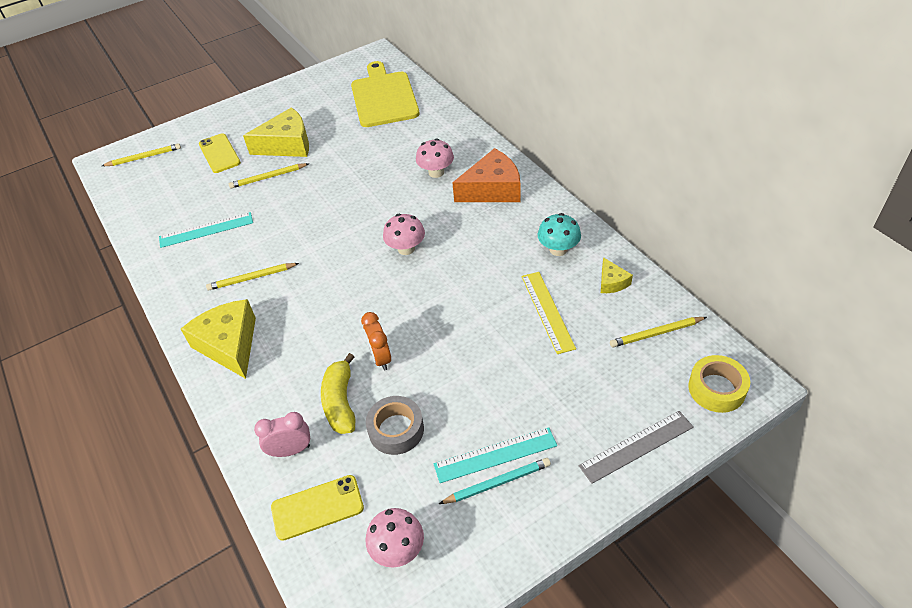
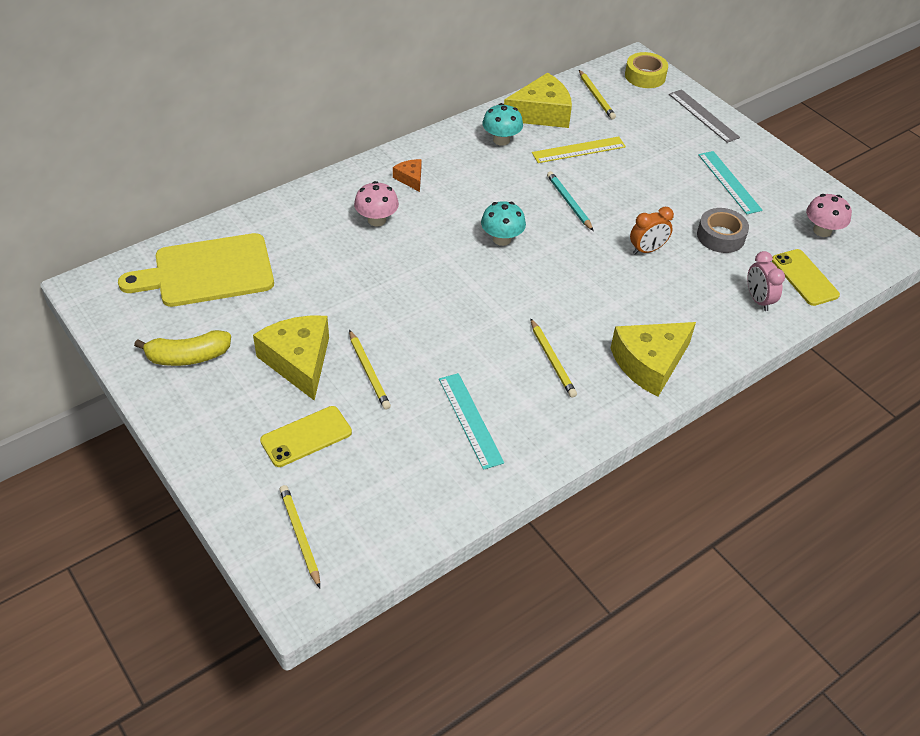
camera: 100 degrees left, 0 degrees up
yellow banana [321,353,355,434] -> yellow banana moved to [134,330,231,366]
pink mushroom [383,214,425,255] -> turquoise mushroom [481,201,526,246]
turquoise pencil [439,458,551,504] -> turquoise pencil moved to [547,171,594,231]
orange cheese [452,148,520,202] -> orange cheese [393,159,421,192], size x0.49
yellow cheese [601,257,633,293] -> yellow cheese [504,73,572,128], size x2.05

